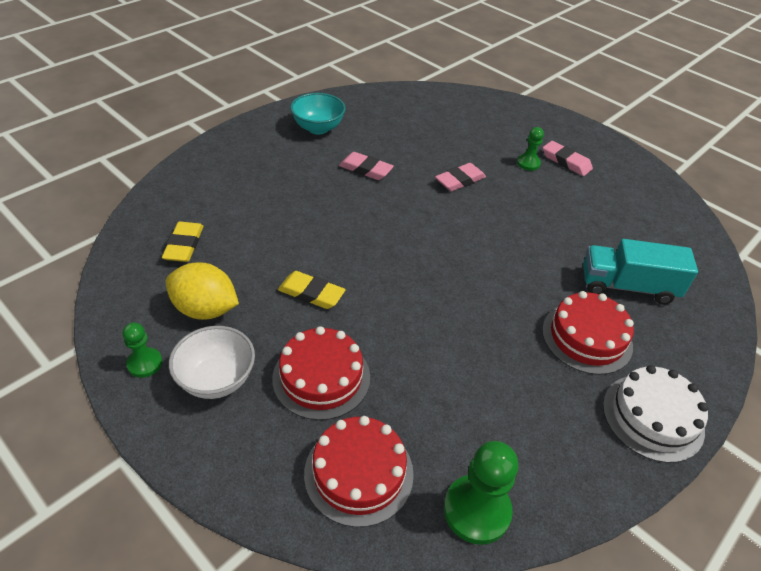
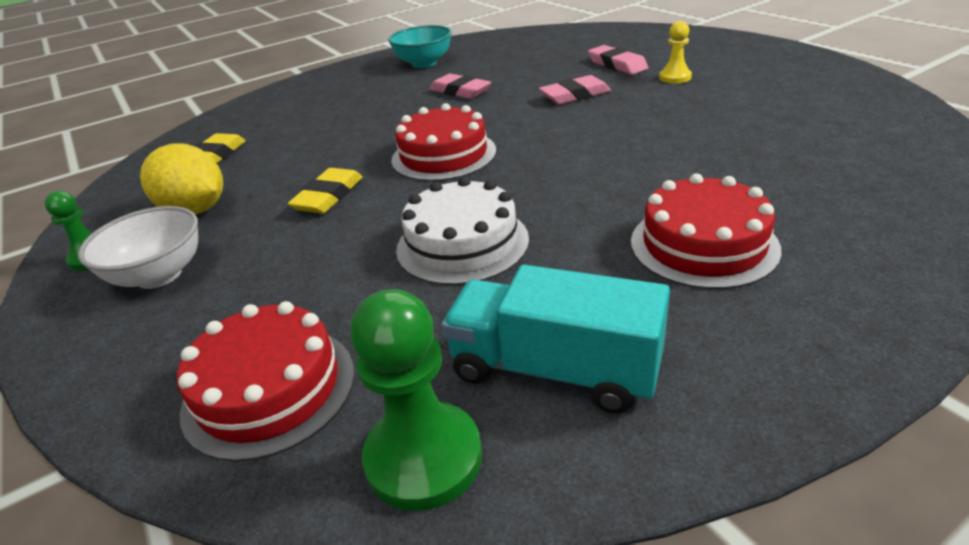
camera: 20 degrees right, 10 degrees down
red cake [272,326,370,420] -> red cake moved to [391,103,496,181]
yellow eraser [278,271,346,309] -> yellow eraser turned 75 degrees clockwise [288,168,363,214]
green pawn [517,127,544,171] -> yellow pawn [659,21,692,83]
pink eraser [543,141,593,176] -> pink eraser moved to [588,45,648,75]
turquoise truck [583,239,698,305] -> turquoise truck moved to [441,265,670,413]
white cake [603,365,708,463] -> white cake moved to [396,177,529,285]

